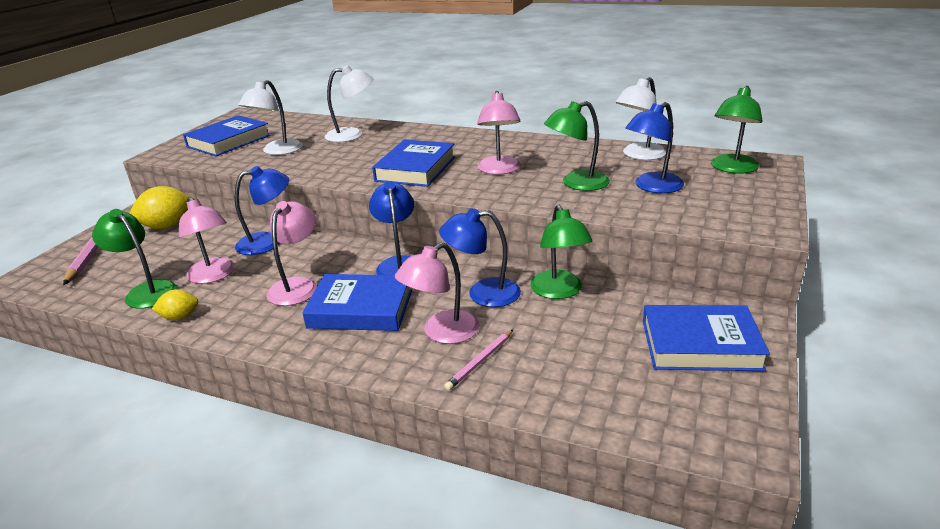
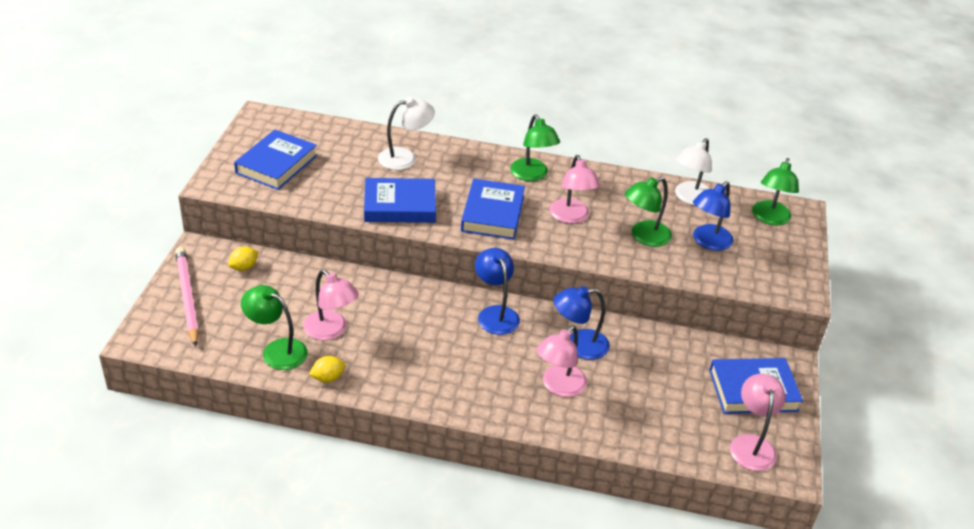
camera: 15 degrees left, 10 degrees up
yellow lemon [130,186,195,229] -> yellow lemon [228,246,258,271], size x0.57
blue lamp [235,166,289,255] -> none
white lamp [238,80,303,155] -> none
pink lamp [266,201,317,306] -> pink lamp moved to [730,374,786,471]
blue book [302,274,412,331] -> blue book moved to [364,178,436,223]
pink pencil [444,330,513,391] -> none
green lamp [530,205,592,299] -> green lamp moved to [510,114,560,181]

